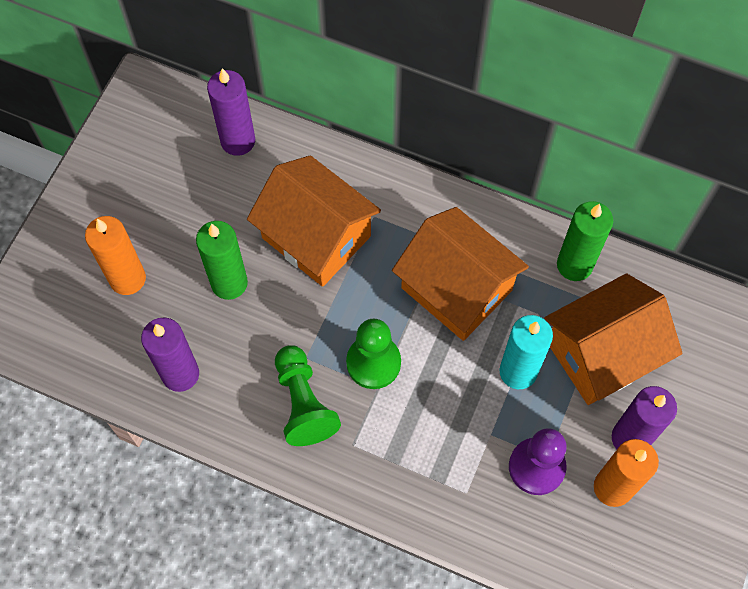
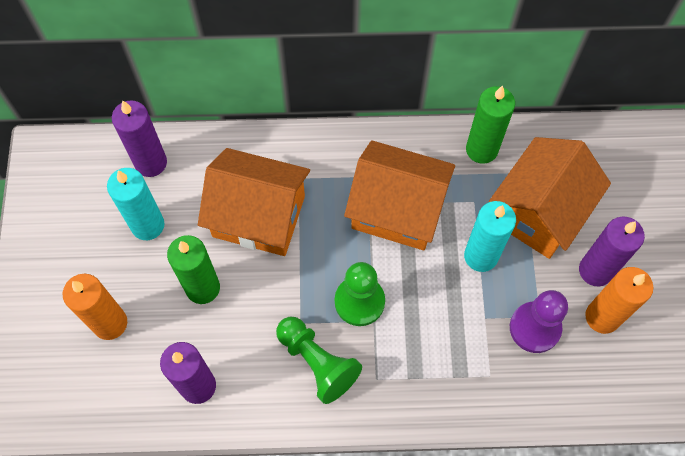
camera: 25 degrees left, 0 degrees up
none -> turquoise candle [107,168,164,240]

